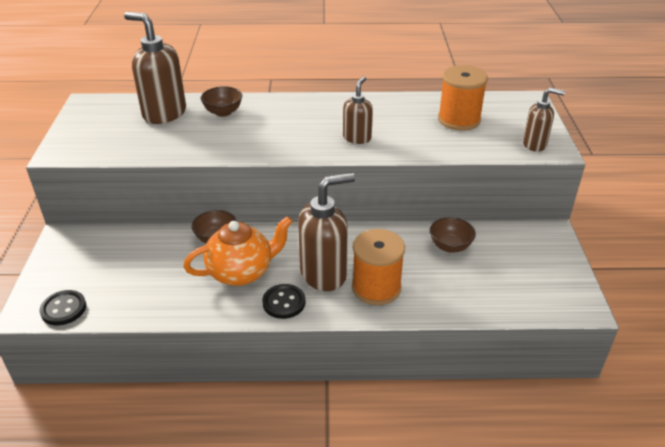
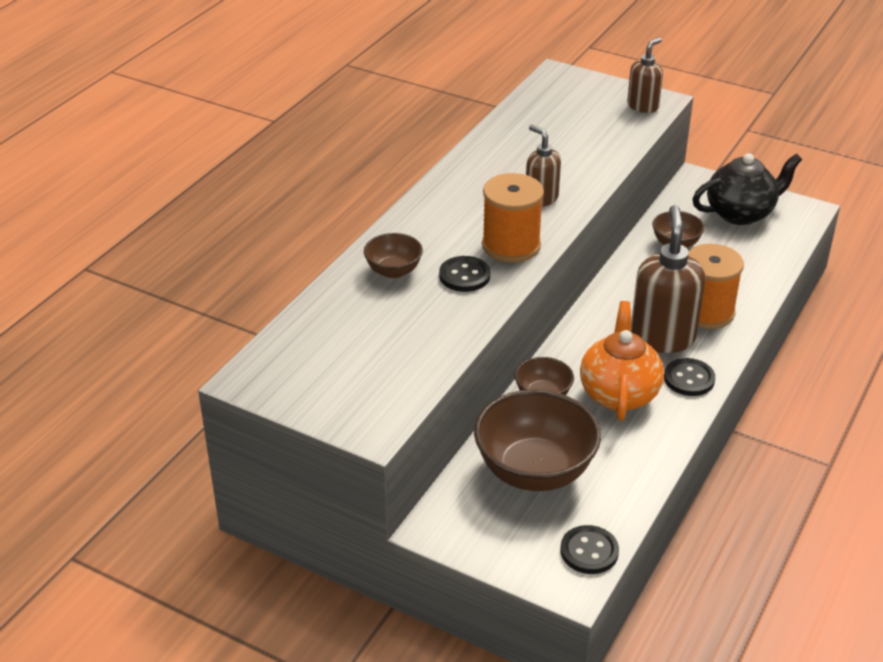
camera: 60 degrees left, 0 degrees up
brown soap dispenser [124,12,186,124] -> none
orange spool [438,65,488,131] -> orange spool moved to [482,173,544,263]
none -> black button [439,256,490,292]
none -> brown bowl [474,389,601,491]
none -> black teapot [692,153,802,225]

